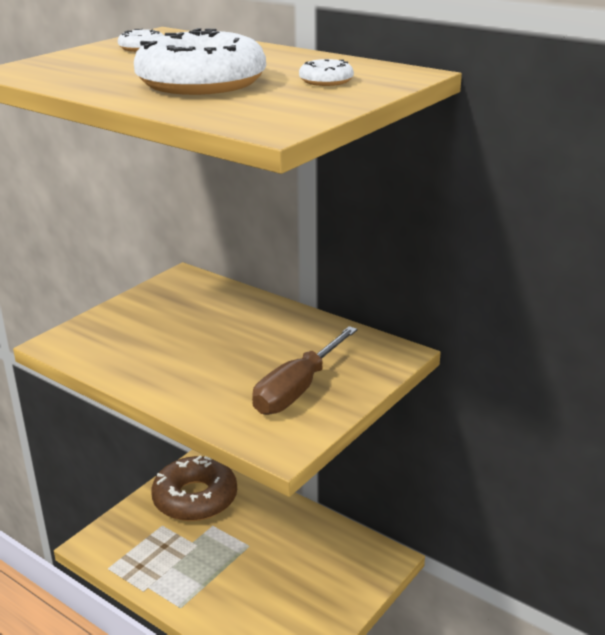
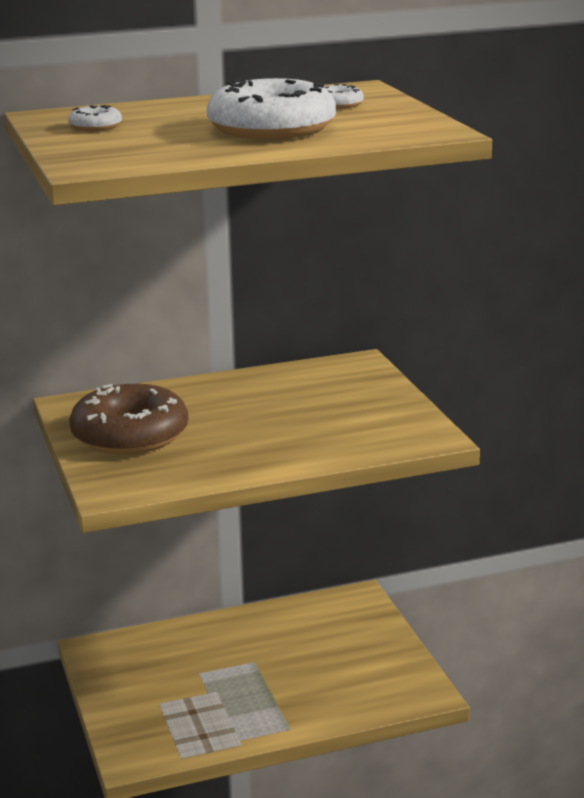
camera: 55 degrees left, 5 degrees down
brown donut [151,456,237,521] -> brown donut moved to [69,384,188,455]
brown screwdriver [252,326,358,415] -> none

